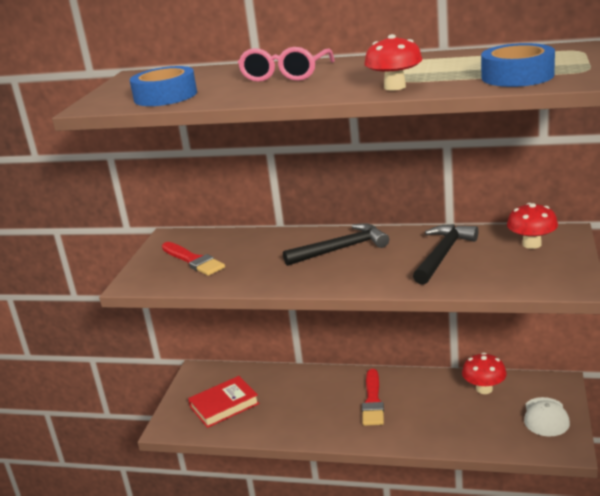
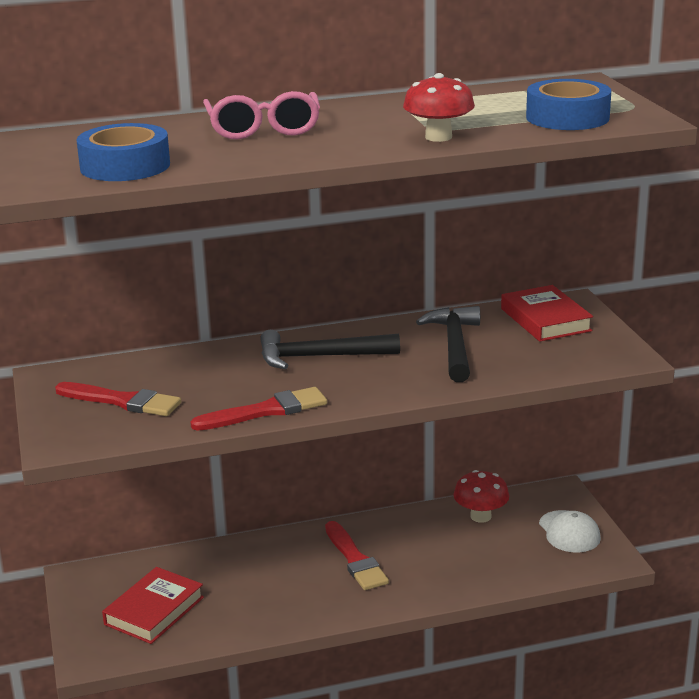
camera: 30 degrees left, 0 degrees up
black hammer [283,223,389,266] -> black hammer turned 135 degrees counterclockwise [260,330,400,369]
red mushroom [507,203,558,249] -> red book [501,285,593,342]
none -> red brush [190,387,327,431]

